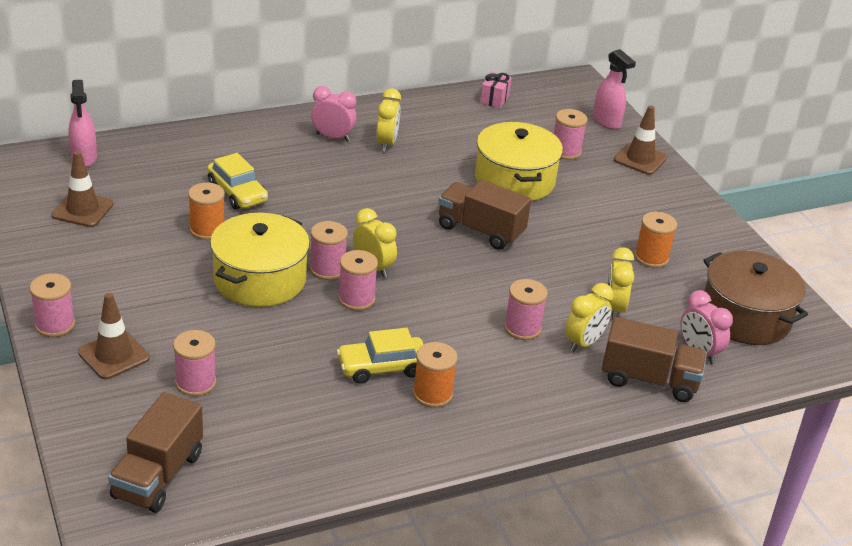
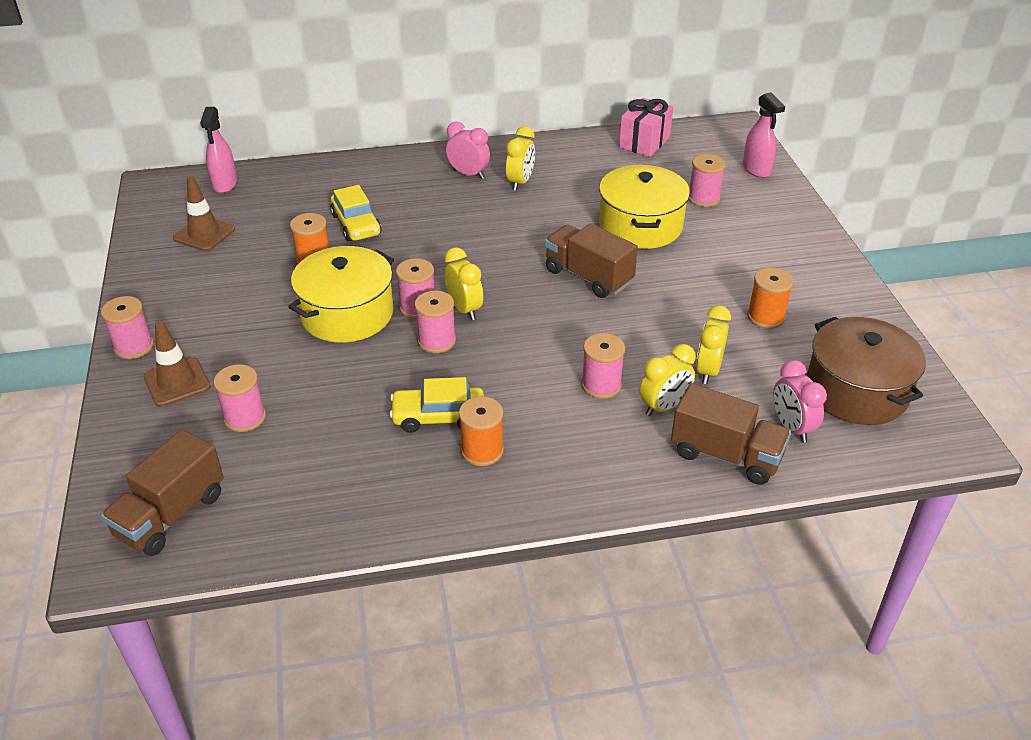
camera: 15 degrees right, 5 degrees up
pink gift [480,72,512,108] -> pink gift [619,98,673,157], size x1.58
brown traffic cone [614,105,667,175] -> none

